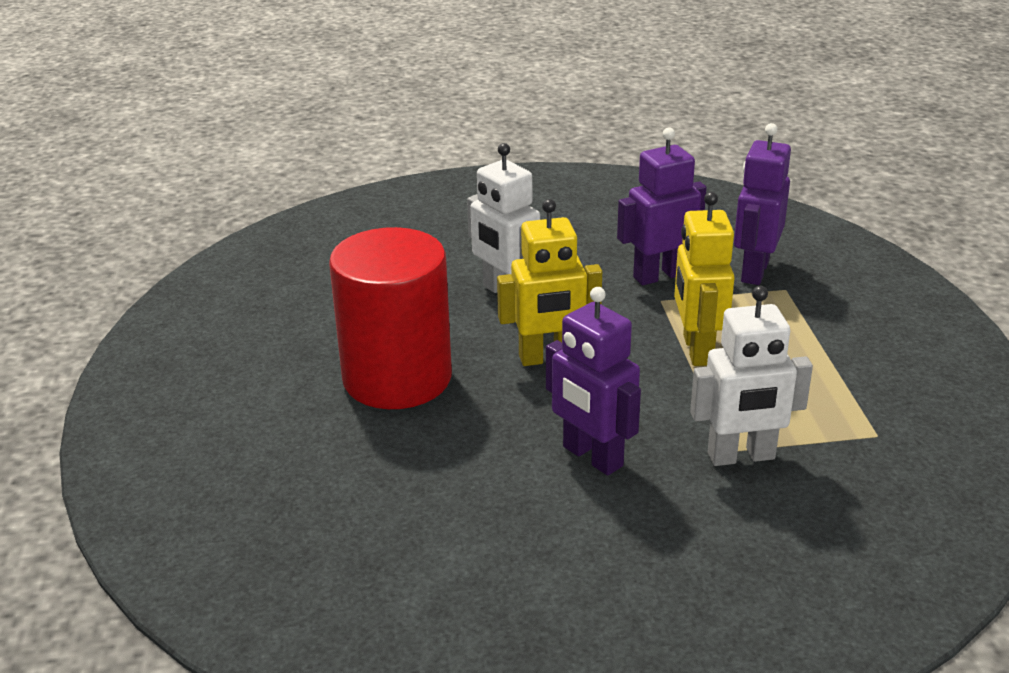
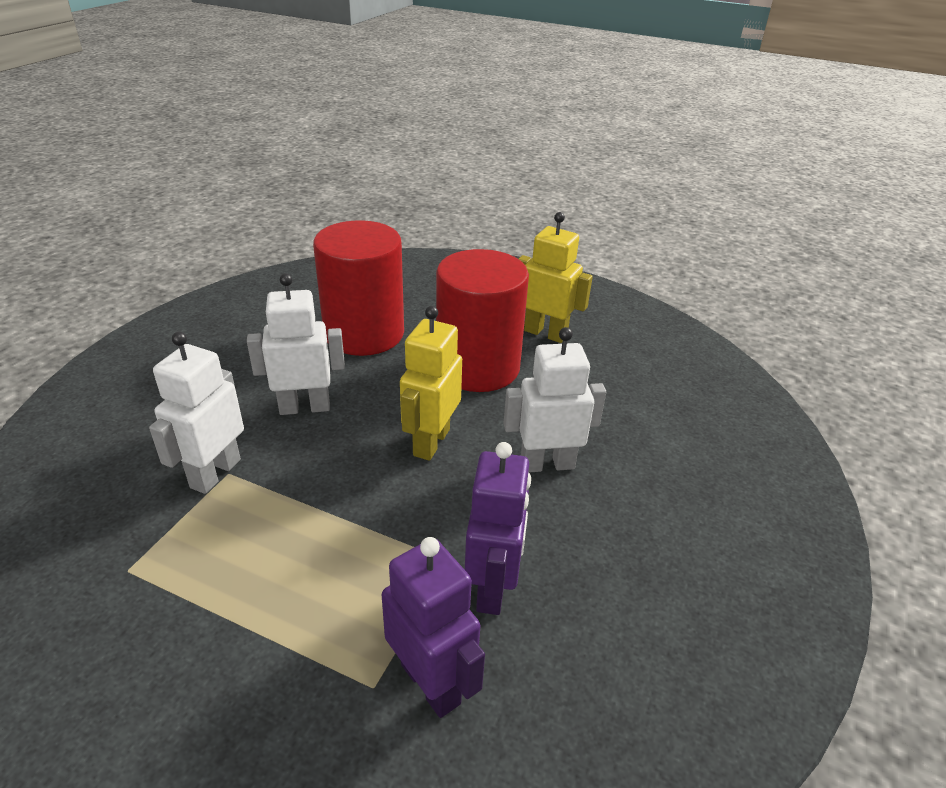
camera: 120 degrees right, 5 degrees up
purple robot [546,287,641,476] -> white robot [247,273,345,415]
yellow robot [674,192,735,366] -> yellow robot moved to [519,212,593,343]
none -> red cylinder [313,220,404,356]

